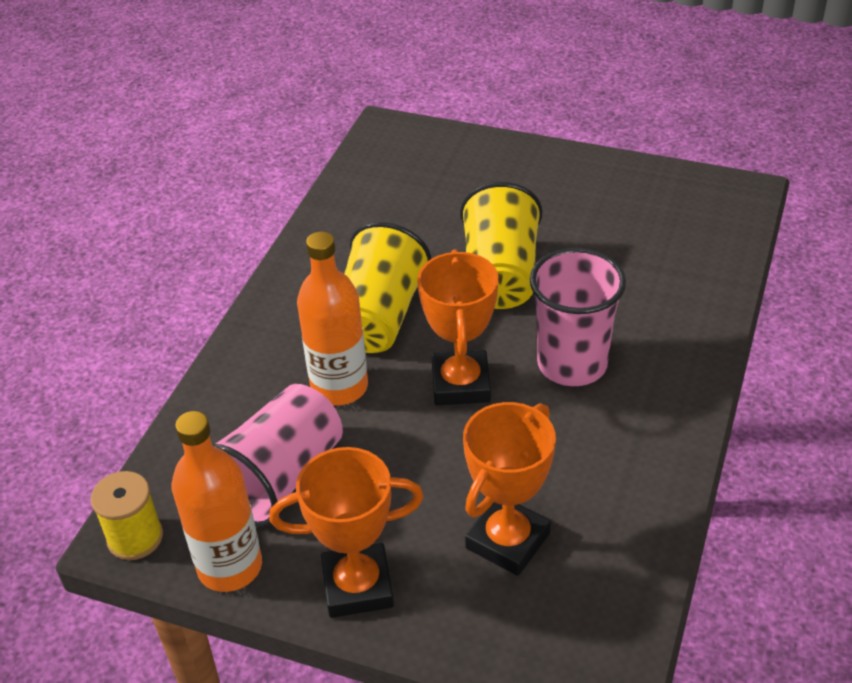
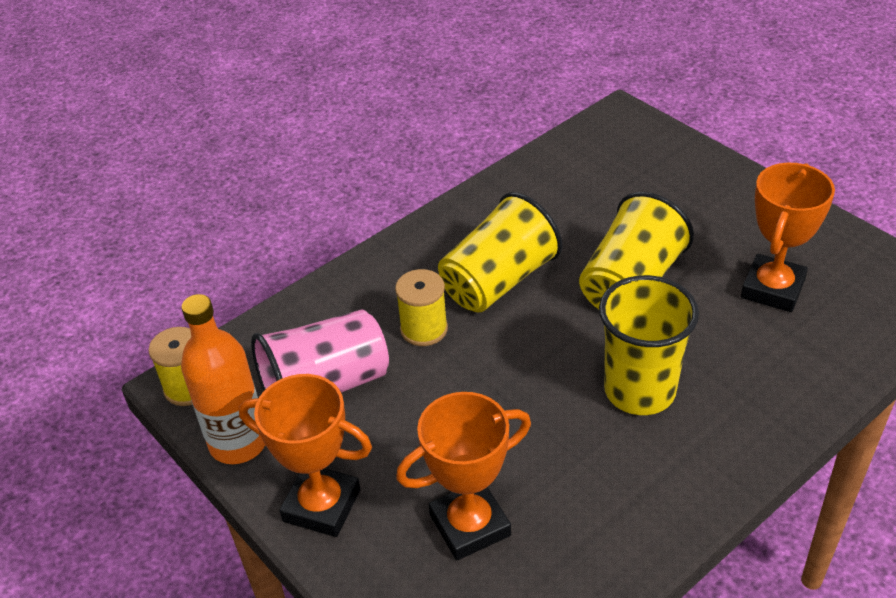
camera: 30 degrees right, 0 degrees up
orange bottle [297,232,368,405] -> yellow spool [395,269,448,346]
orange trophy [417,249,498,405] -> orange trophy moved to [741,163,835,312]
pink cup [530,248,626,386] -> yellow cup [599,275,699,415]

